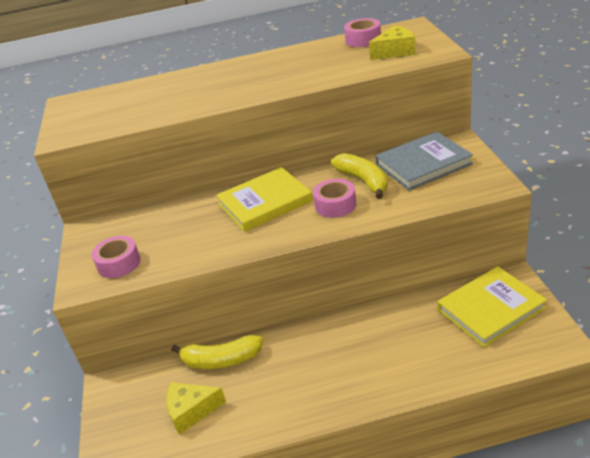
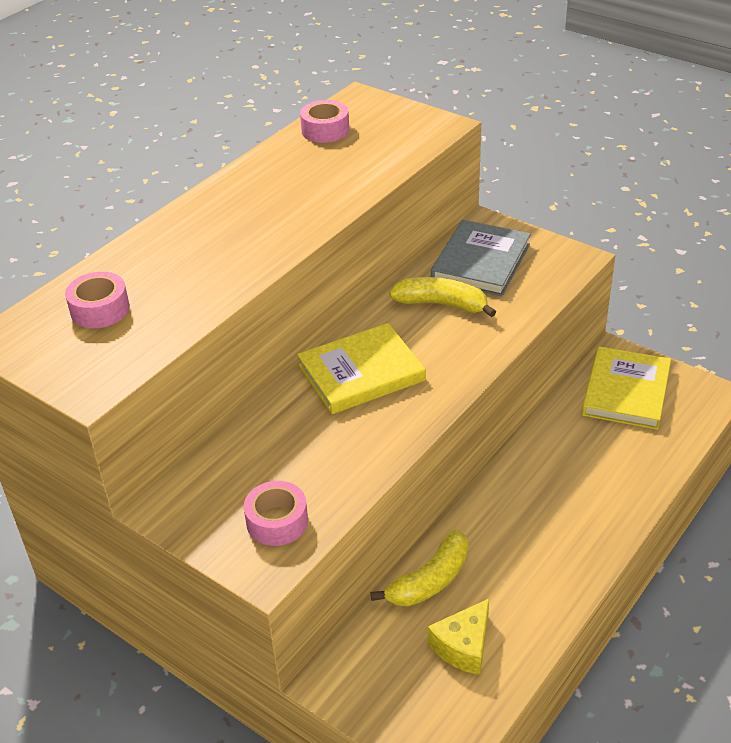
camera: 45 degrees left, 5 degrees up
yellow book [216,167,313,232] -> yellow book turned 45 degrees clockwise [297,323,426,414]
pink tape [313,179,356,218] -> pink tape moved to [65,272,130,328]
yellow cheese [369,26,416,60] -> none

